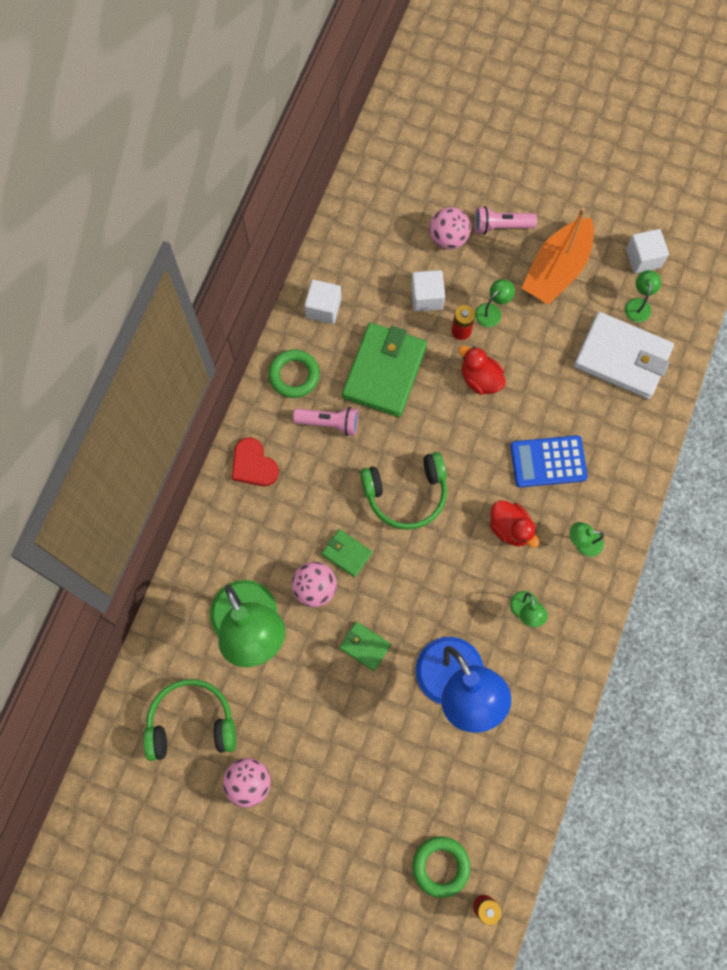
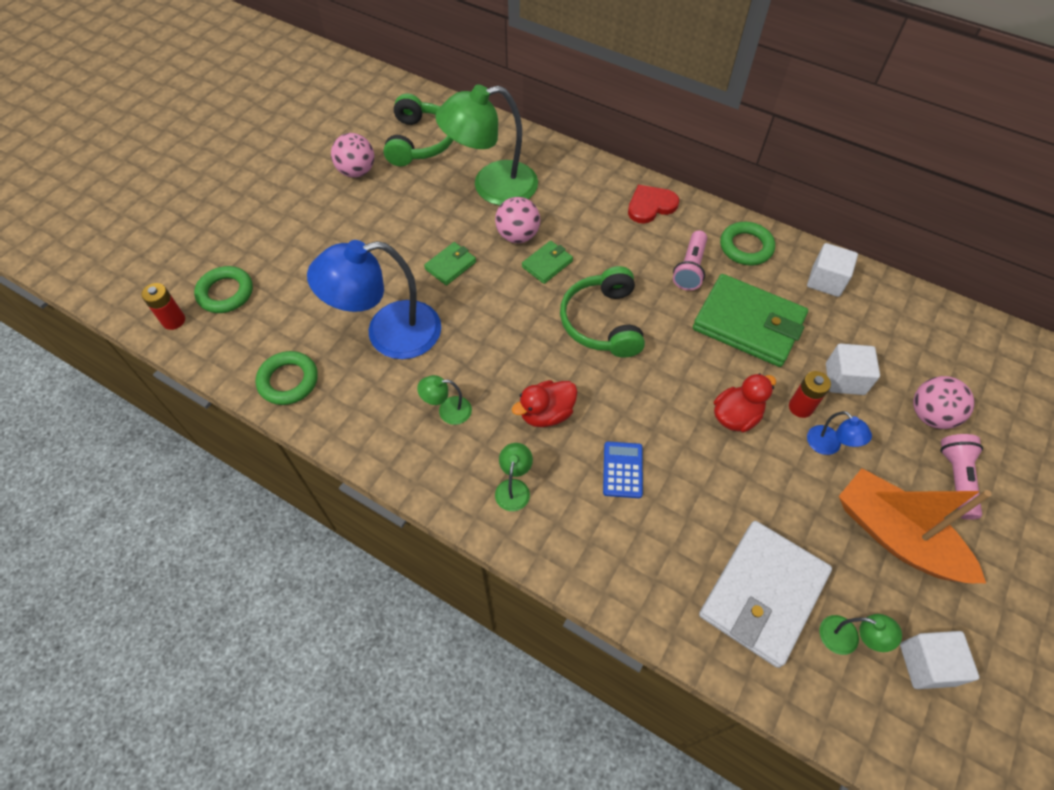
camera: 100 degrees right, 15 degrees down
green lamp [475,279,515,327] -> blue lamp [807,411,872,455]
blue calculator [510,435,588,488] -> blue calculator [603,442,643,498], size x0.65
none -> green ring [256,351,318,405]

